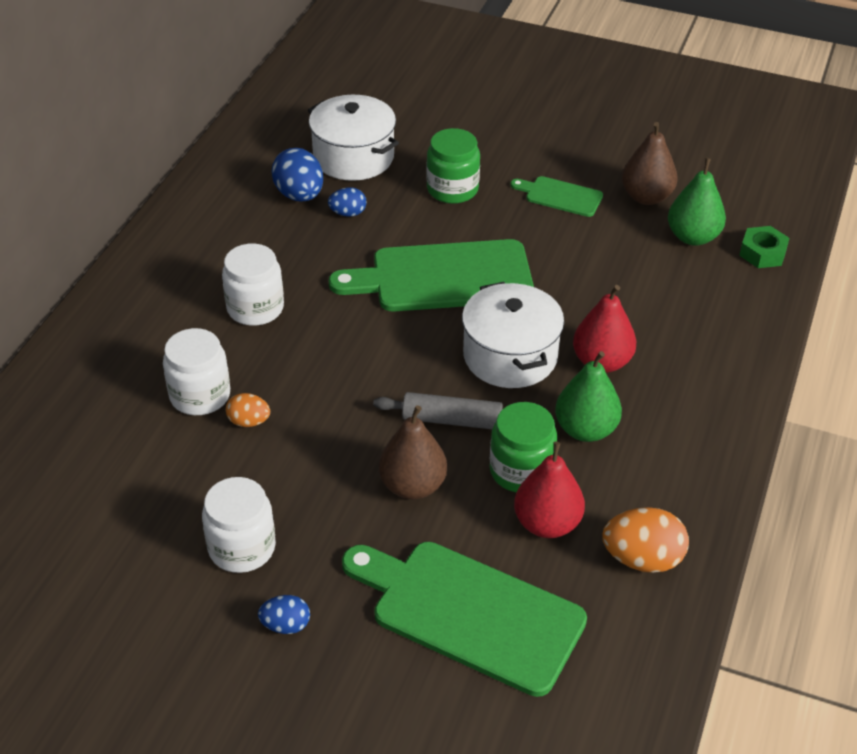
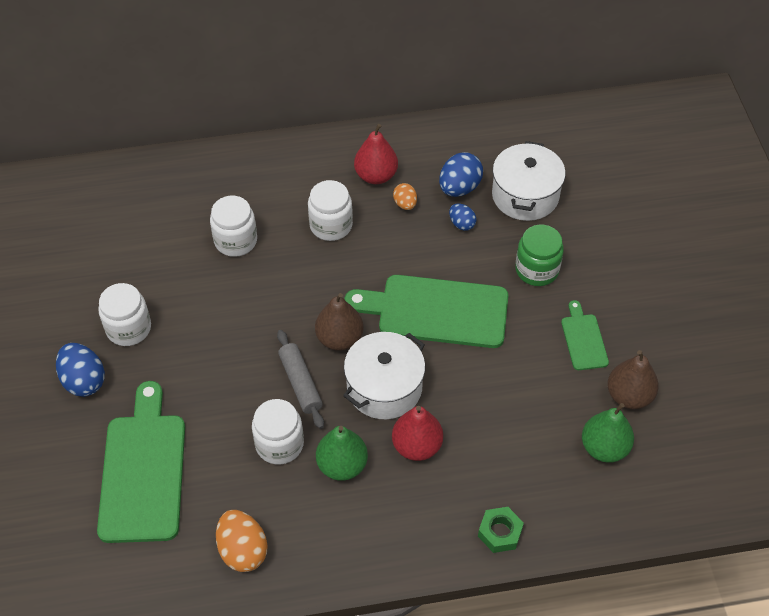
camera: 60 degrees right, 10 degrees up
orange egg [226,393,270,427] -> orange egg moved to [393,183,417,210]
blue egg [258,595,310,634] -> blue egg [56,343,105,397], size x1.72
green cutting board [329,239,534,312] -> green cutting board turned 45 degrees counterclockwise [344,275,509,348]
brown pear [379,405,447,499] -> brown pear moved to [315,293,364,350]
green jar [489,402,557,492] -> white jar [252,399,304,465]
red pear [514,441,585,538] -> red pear moved to [354,124,398,184]
green nut [739,226,789,268] -> green nut moved to [478,507,524,553]

